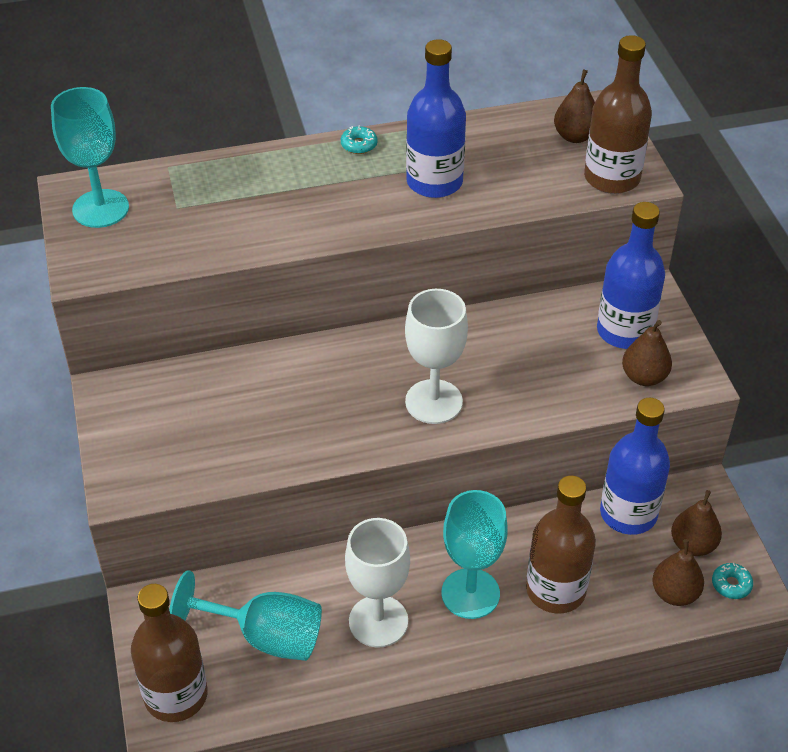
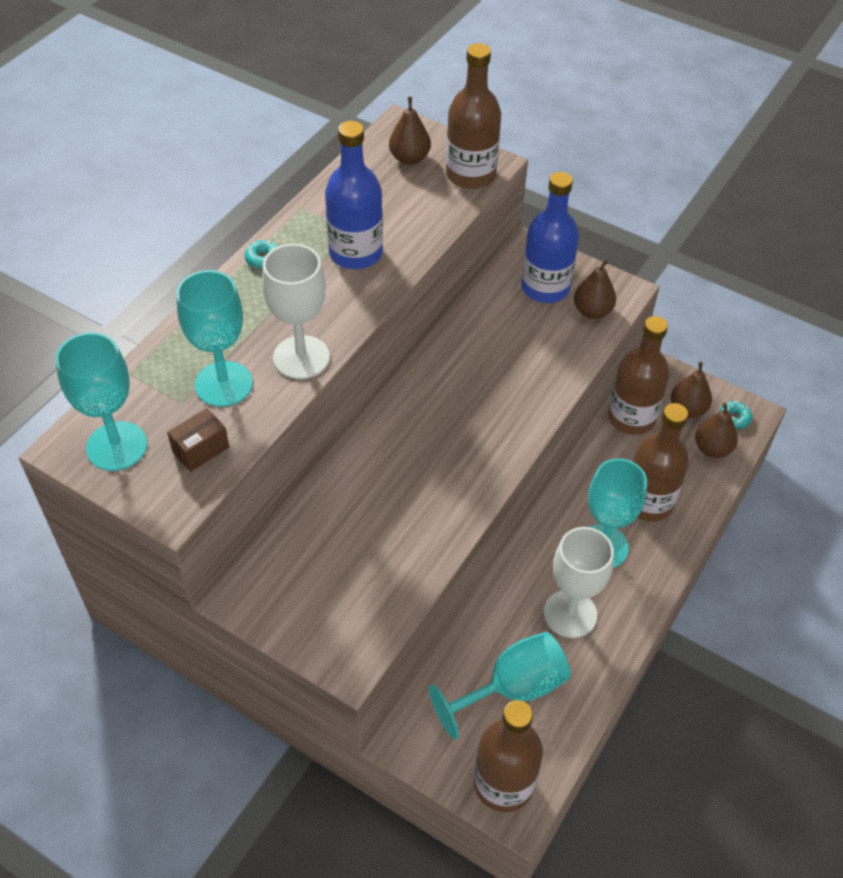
camera: 45 degrees left, 5 degrees up
white goblet [405,289,468,424] -> white goblet moved to [262,244,330,379]
blue bottle [600,398,670,535] -> brown bottle [608,316,669,435]
none -> brown box [167,408,229,472]
none -> turquoise goblet [176,270,253,407]

